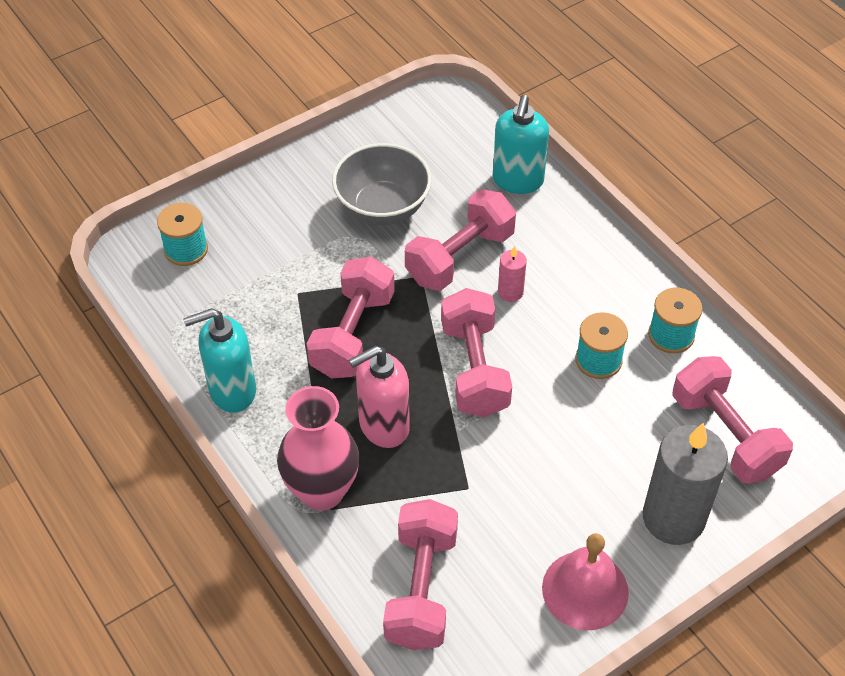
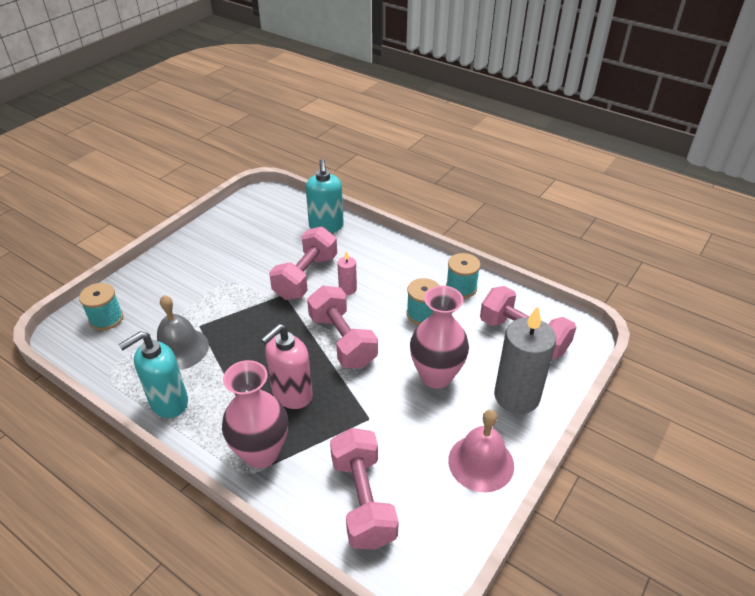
camera: 20 degrees left, 10 degrees down
pink dumbbell [307,257,395,378] -> none
grey bowl [332,143,432,225] -> none
none -> grey bell [157,295,209,370]
none -> pink vase [410,286,469,388]

